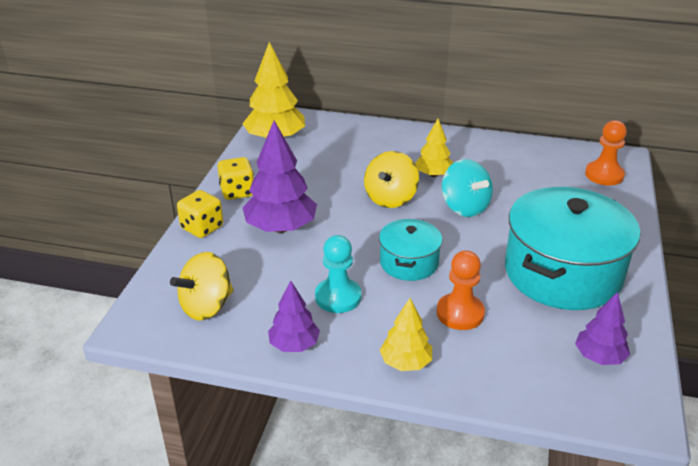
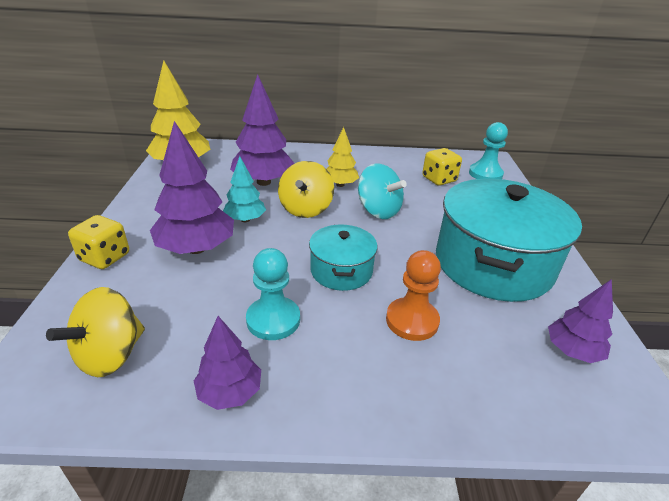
camera: 15 degrees left, 0 degrees up
yellow dice [217,157,254,200] -> yellow dice moved to [422,148,462,186]
yellow tree [380,298,432,371] -> none
orange pawn [585,120,627,186] -> turquoise pawn [469,122,508,179]
none -> turquoise tree [223,156,266,222]
none -> purple tree [230,74,295,186]

